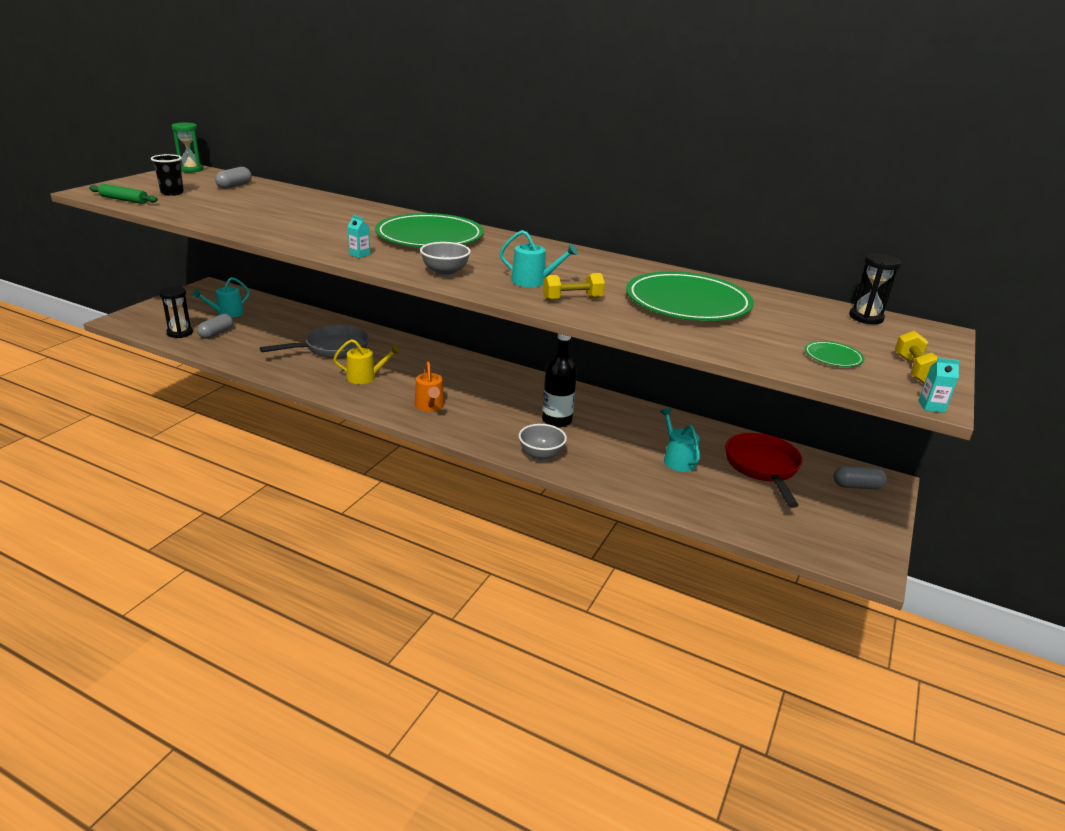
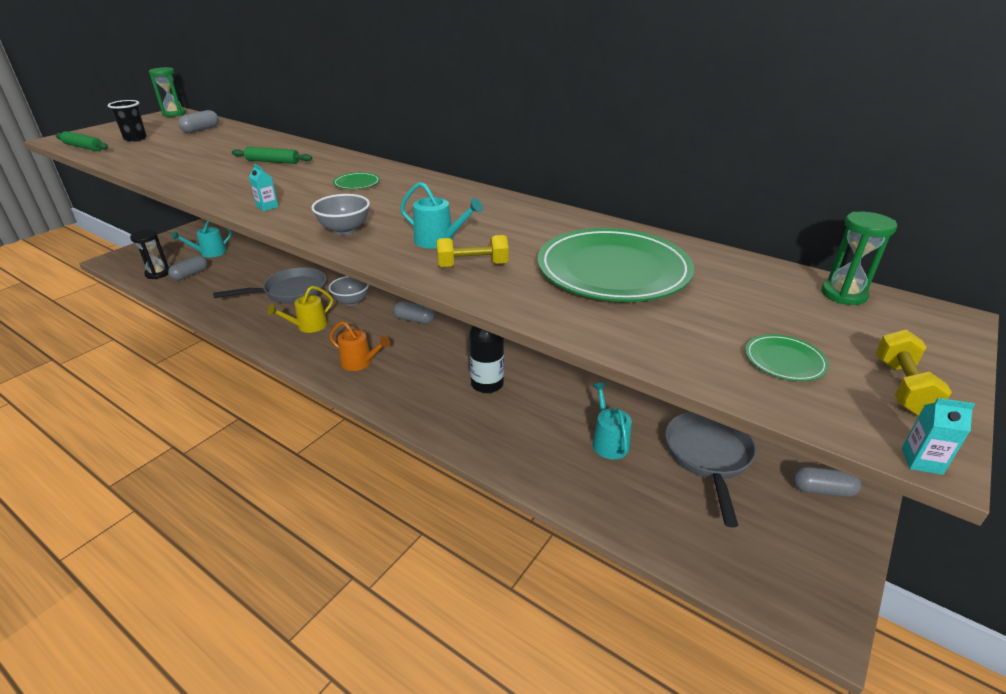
camera: 10 degrees right, 5 degrees up
yellow watering can [333,339,400,384] -> yellow watering can turned 135 degrees clockwise [268,286,333,333]
green plate [375,213,484,247] -> green plate [333,172,380,189], size x0.40
orange watering can [415,361,444,412] -> orange watering can turned 60 degrees counterclockwise [329,321,390,371]
grey bowl [519,424,567,461] -> grey bowl moved to [329,276,369,306]
red pan [726,433,803,508] -> grey pan [665,412,757,528]
black hourglass [849,253,902,324] -> green hourglass [821,212,897,305]
none -> green rolling pin [232,147,312,164]
none -> grey capsule [393,301,435,324]

